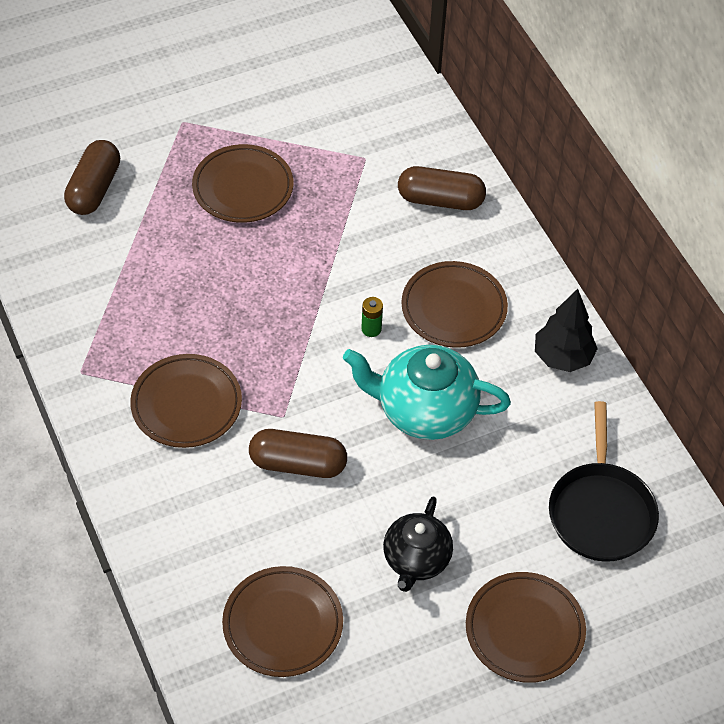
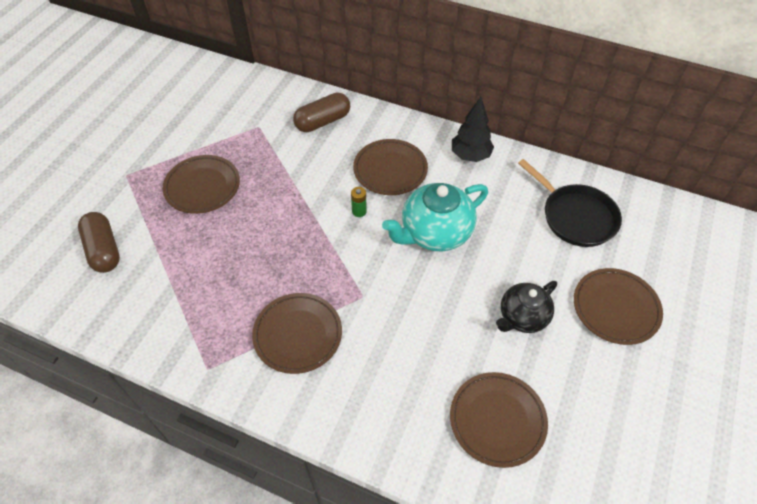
camera: 40 degrees left, 0 degrees up
brown capsule [249,429,347,478] -> none
black teapot [383,497,453,592] -> black teapot turned 75 degrees clockwise [496,281,557,333]

